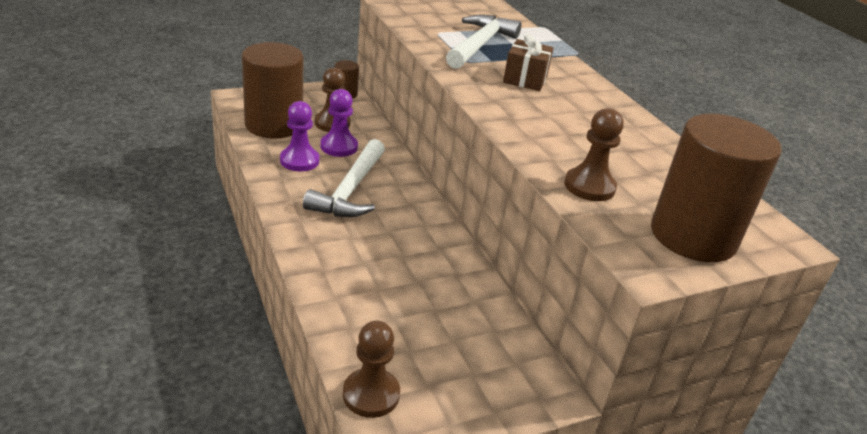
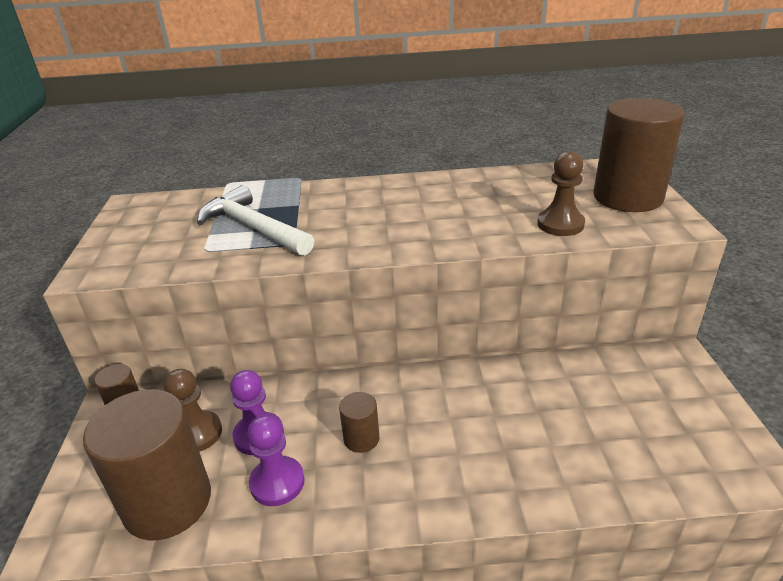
camera: 65 degrees left, 0 degrees up
white hammer [303,139,385,217] -> brown cylinder [339,392,379,453]
brown pawn [343,321,400,418] -> none
brown gift [503,34,553,91] -> none

